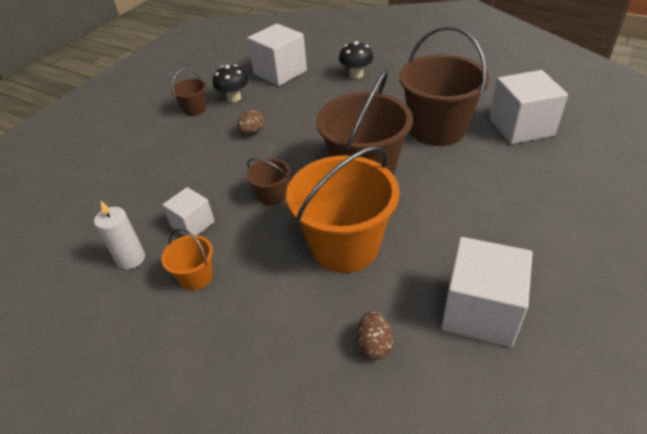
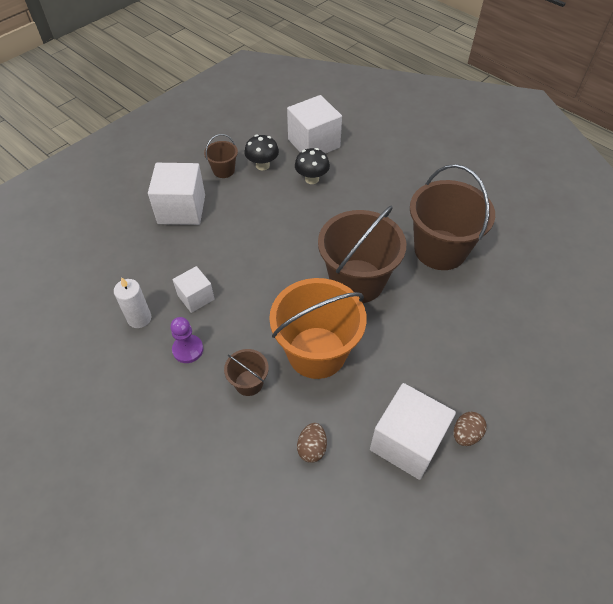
camera: 10 degrees right, 10 degrees up
orange bucket [161,229,213,290] -> purple pawn [170,317,203,363]
brown egg [237,109,264,135] -> brown egg moved to [454,412,486,446]
brown bucket [246,158,290,206] -> brown bucket moved to [224,349,269,396]
black mushroom [339,41,373,79] -> black mushroom moved to [295,148,330,184]
white cube [489,70,568,144] -> white cube moved to [148,163,205,225]

